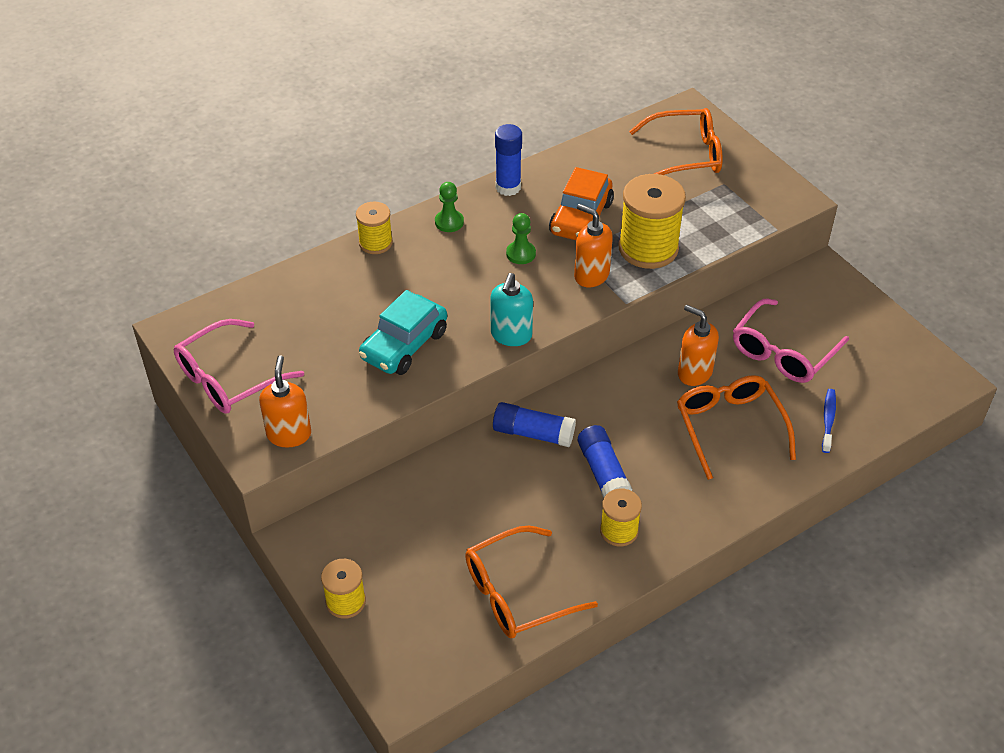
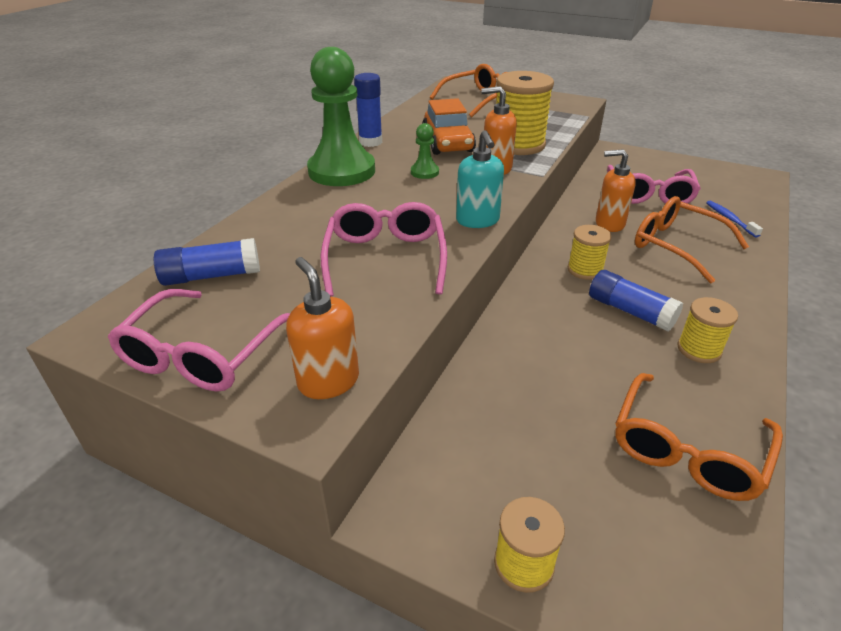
camera: 30 degrees left, 10 degrees down
yellow spool [356,202,393,254] -> yellow spool moved to [568,225,612,280]
turquoise car [359,290,447,375] -> pink glasses [321,202,447,297]
green pawn [435,182,464,232] -> green pawn [307,47,375,186], size x2.36
blue glue stick [493,402,576,447] -> blue glue stick moved to [154,238,260,286]

